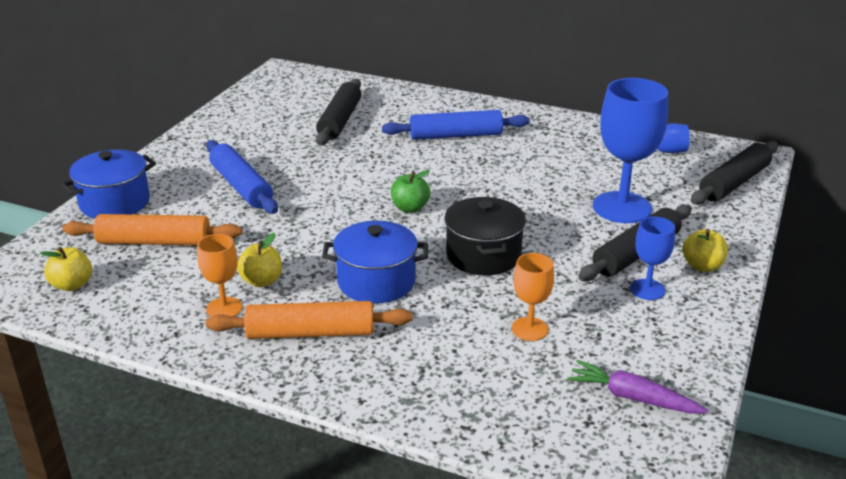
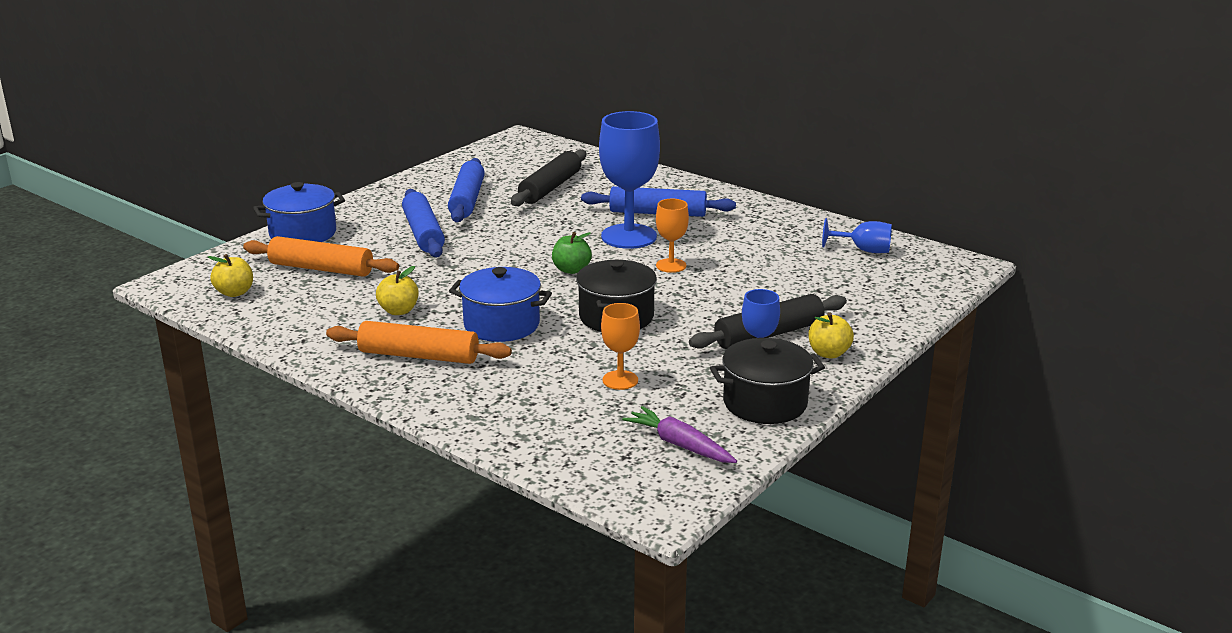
camera: 15 degrees right, 5 degrees down
orange goblet [197,234,242,317] -> orange goblet moved to [656,199,689,273]
blue goblet [593,78,668,223] -> blue goblet moved to [599,111,660,249]
black rolling pin [691,141,778,205] -> none
none -> blue rolling pin [448,158,485,222]
none -> black pot [710,338,825,424]

